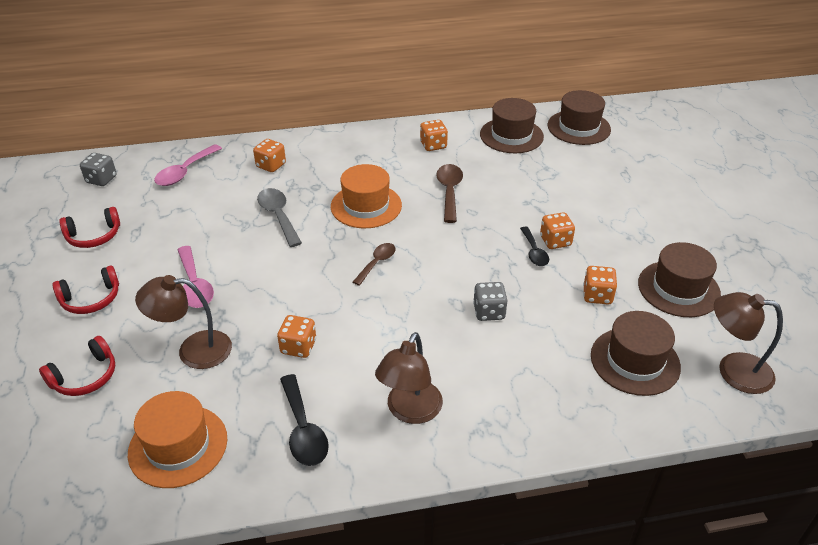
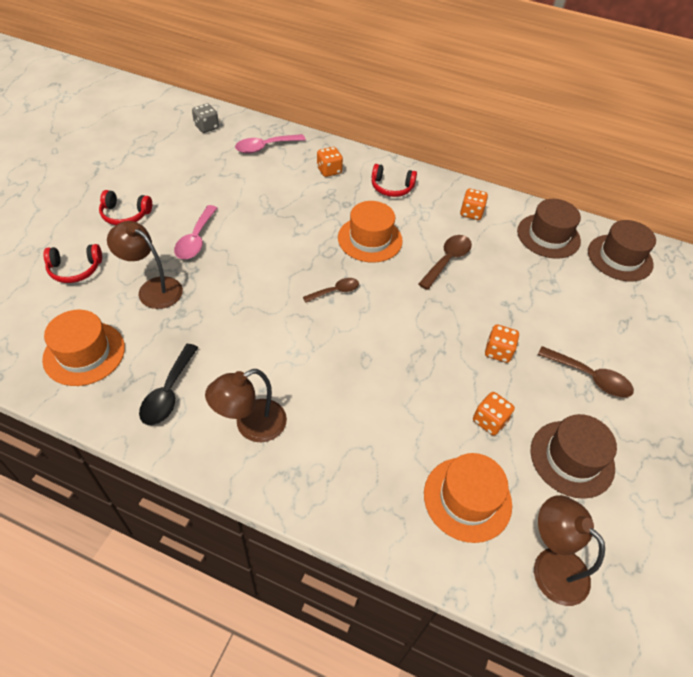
camera: 30 degrees right, 10 degrees up
red headphones [59,207,120,248] -> red headphones moved to [372,164,417,197]
grey spoon [257,188,302,247] -> none
orange dice [277,315,316,358] -> none
grey dice [473,282,508,321] -> none
black spoon [520,226,549,266] -> none
brown hat [591,311,681,396] -> orange hat [424,453,512,543]
none -> brown spoon [538,346,634,398]

